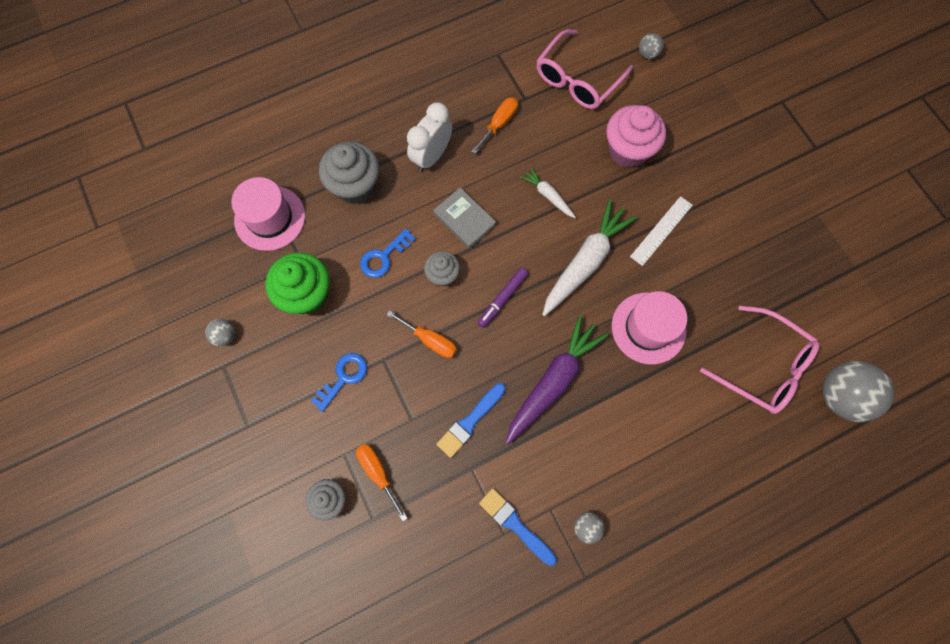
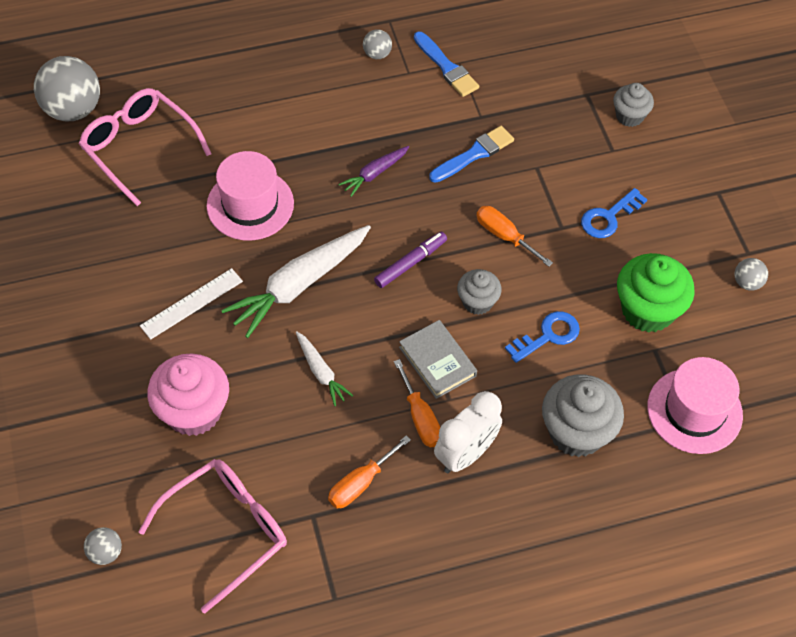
camera: 170 degrees left, 15 degrees down
orange screwdriver [356,444,407,521] -> orange screwdriver moved to [394,359,440,447]
purple carrot [506,315,608,444] -> purple carrot [338,146,409,197], size x0.51

